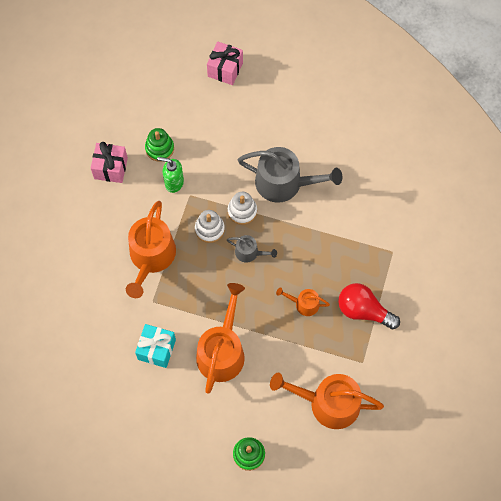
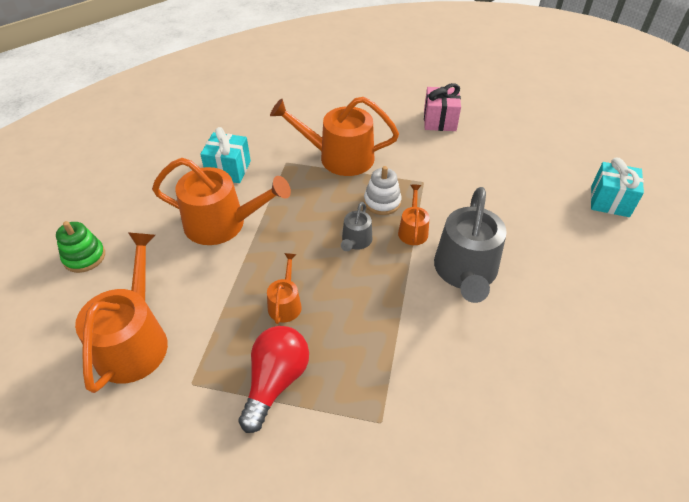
camera: 85 degrees right, 20 degrees down
green stacking toy [145,128,174,162] -> none
green soap dispenser [157,157,184,193] -> none
pink gift [207,41,243,85] -> turquoise gift [591,157,644,217]
white stacking toy [228,192,257,225] -> orange watering can [398,185,430,245]

